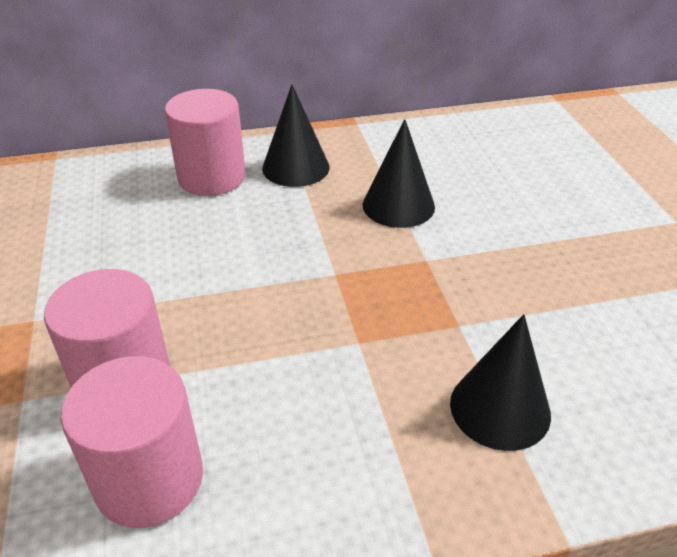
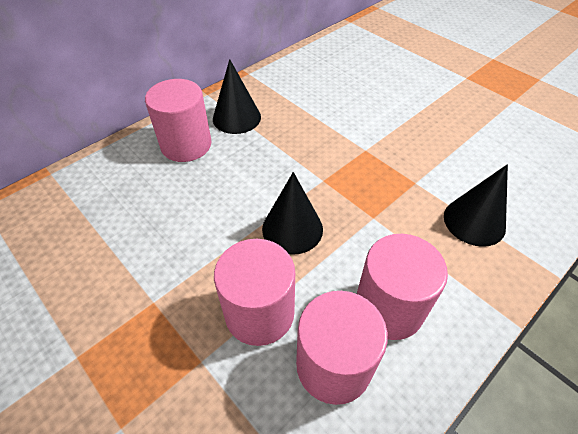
camera: 30 degrees left, 10 degrees up
black cone [363,119,435,228] -> black cone moved to [262,172,323,255]
none -> pink cylinder [357,234,448,340]

